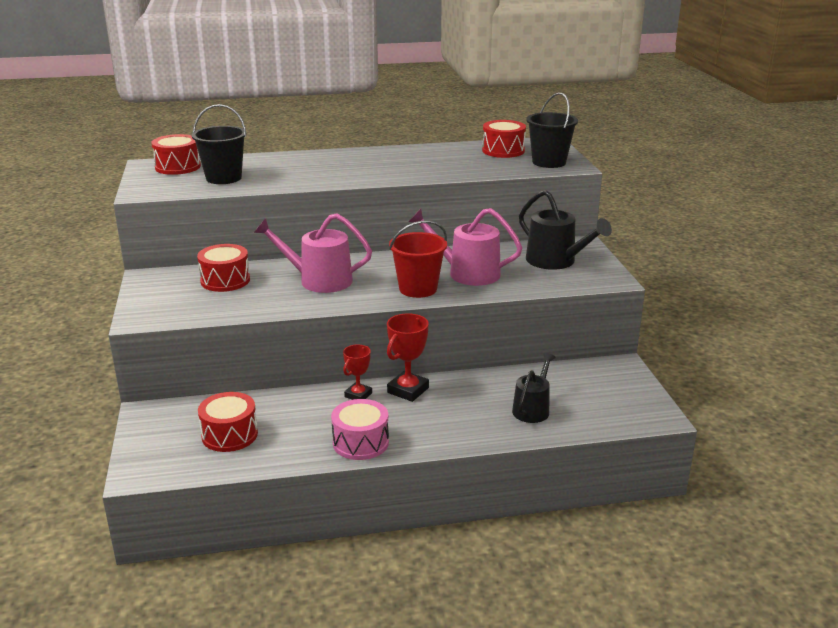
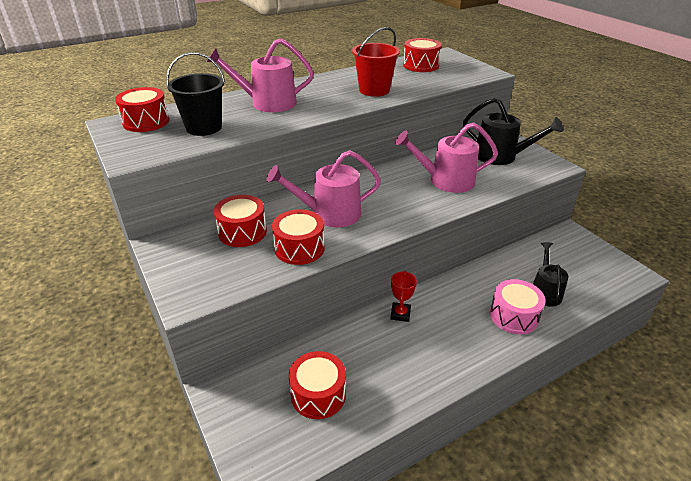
camera: 20 degrees left, 10 degrees up
pink drum [331,399,389,460] -> pink drum moved to [490,279,546,334]
red trophy [387,313,429,402] -> none
red bucket [389,221,447,298] -> red bucket moved to [352,27,400,97]
black bucket [526,92,578,168] -> none
none -> pink watering can [207,38,314,112]
none -> red drum [272,209,325,265]

